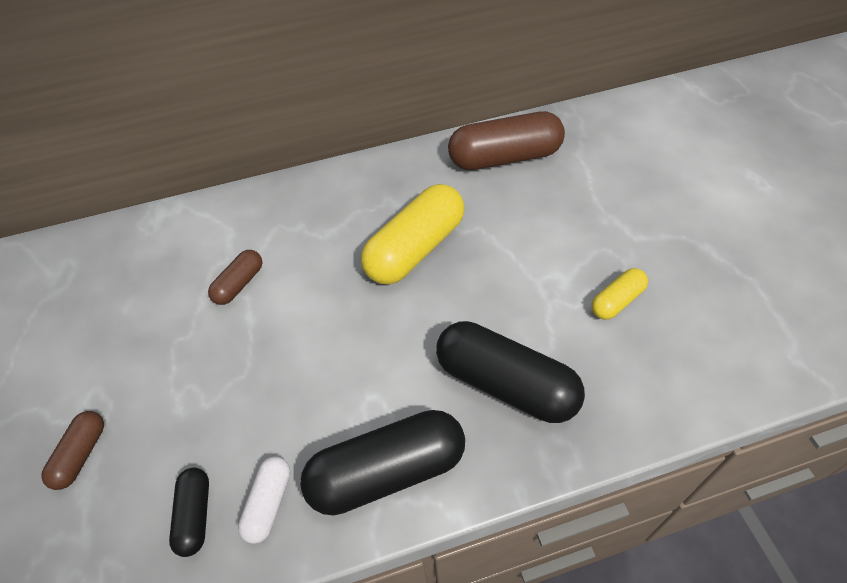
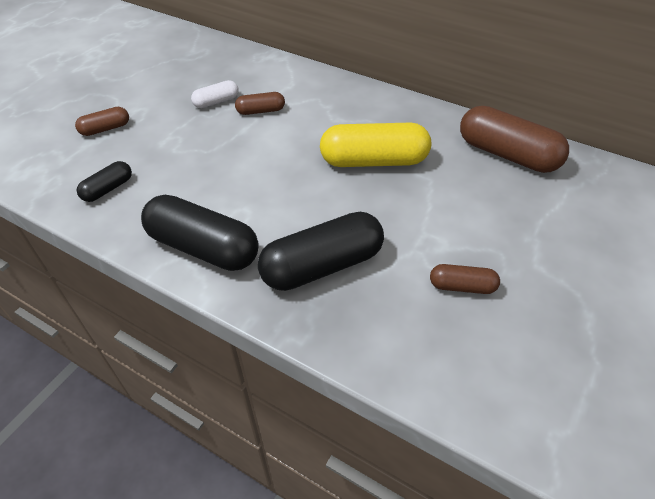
camera: 45 degrees right, 5 degrees down
white capsule [238,456,290,544] -> white capsule moved to [191,80,239,108]
black capsule [436,321,585,423] -> black capsule turned 75 degrees clockwise [258,212,384,291]
yellow capsule [591,268,648,320] -> brown capsule [430,264,500,294]

